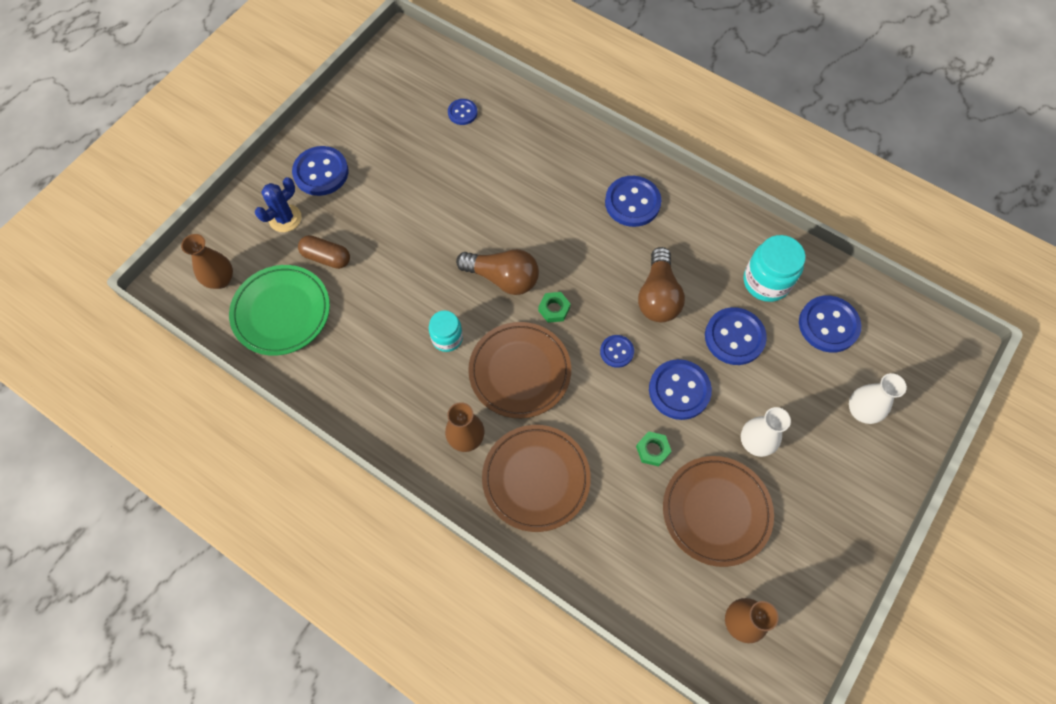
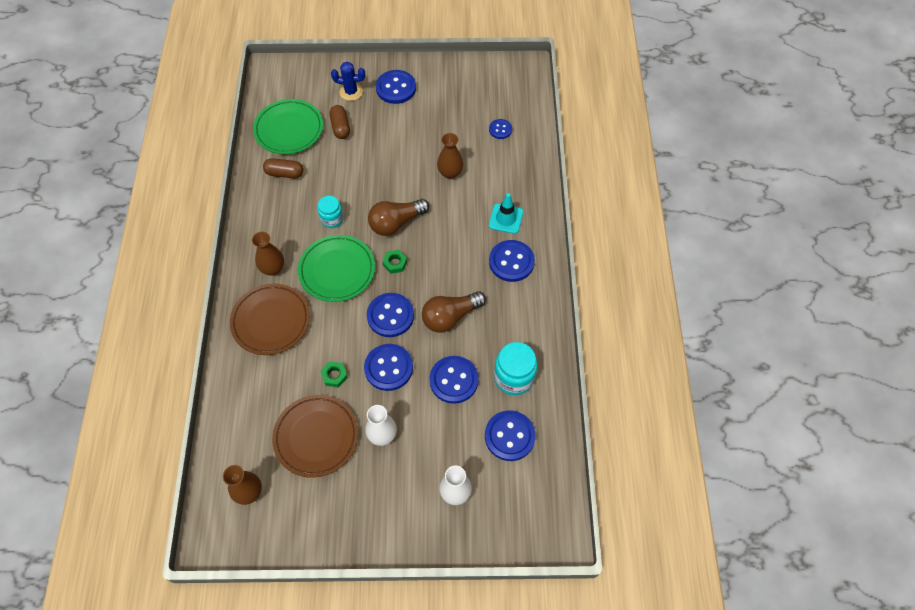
camera: 55 degrees right, 5 degrees down
brown vase [181,234,233,289] -> brown vase moved to [437,133,463,179]
brown light bulb [456,249,539,295] -> brown light bulb turned 75 degrees clockwise [368,199,429,236]
brown plate [468,322,571,418] -> green plate [298,235,375,302]
blue button [600,335,634,368] -> blue button [367,293,414,337], size x1.78
none -> brown capsule [263,158,303,178]
none -> turquoise traffic cone [489,193,523,234]

